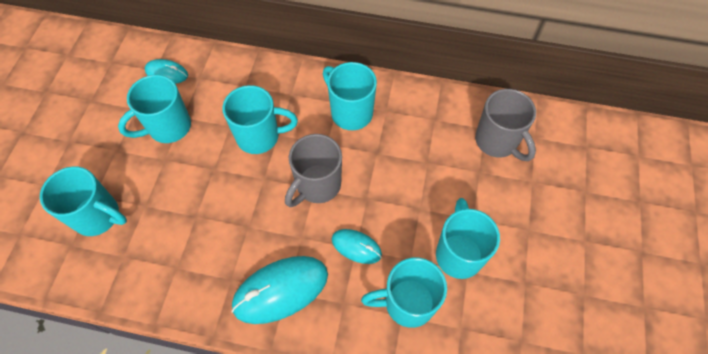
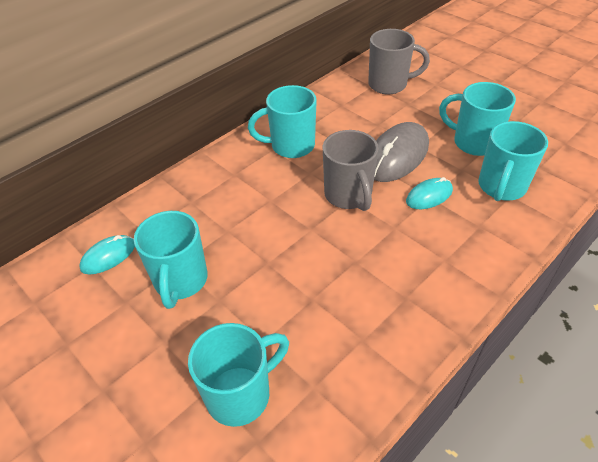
camera: 55 degrees left, 15 degrees down
turquoise mug [222,85,298,154] -> none
turquoise mouse [231,256,328,324] -> none
none -> grey mouse [374,122,429,182]

